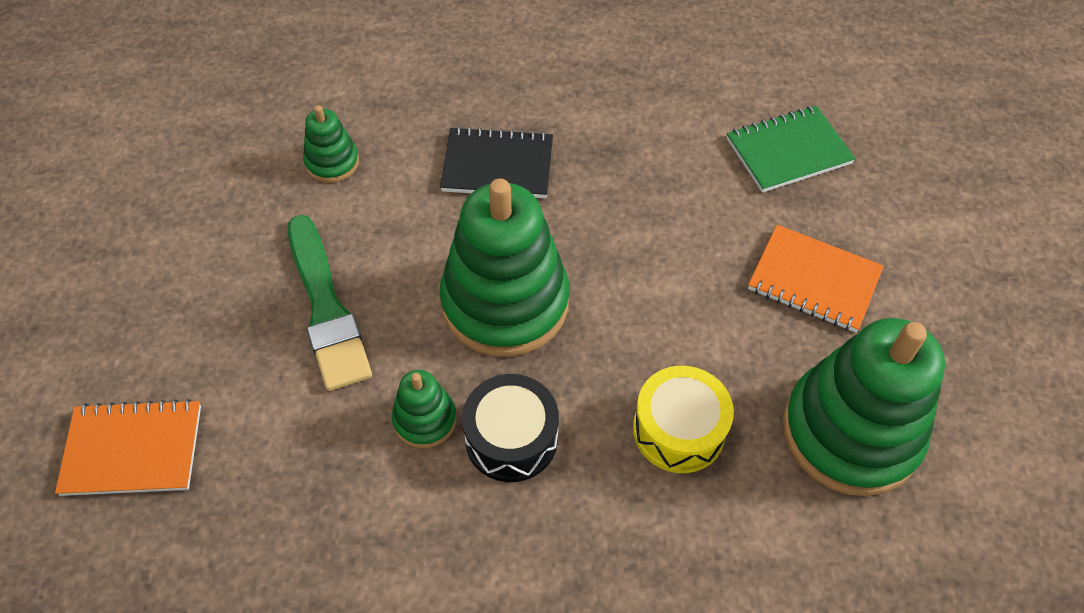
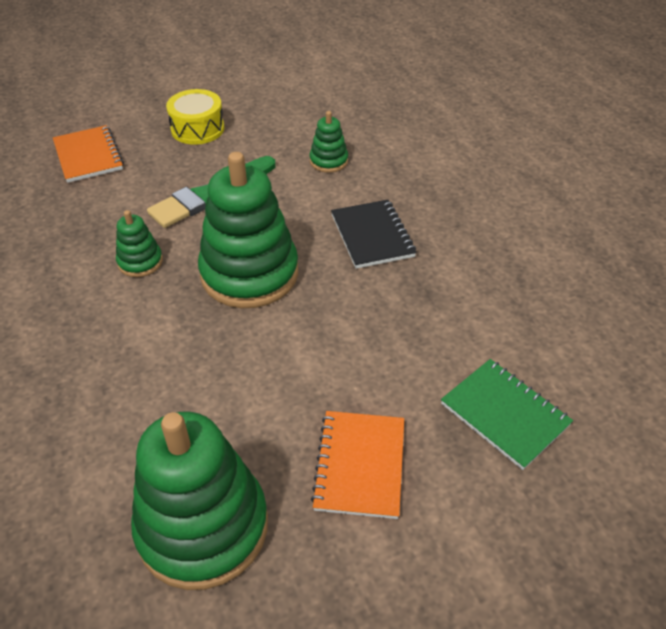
camera: 70 degrees right, 10 degrees down
black drum [462,374,559,482] -> none
yellow drum [633,366,734,473] -> yellow drum moved to [166,89,225,145]

